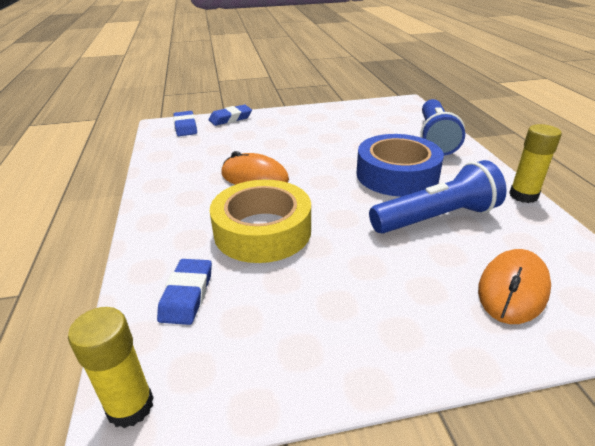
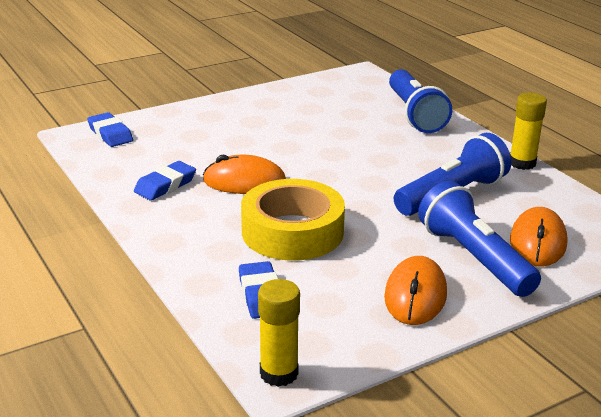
camera: 20 degrees left, 5 degrees down
blue eraser [209,105,252,126] -> blue eraser moved to [134,161,196,200]
blue tape [356,134,444,197] -> none
none -> orange mouse [384,256,447,325]
none -> blue flashlight [418,181,541,297]

